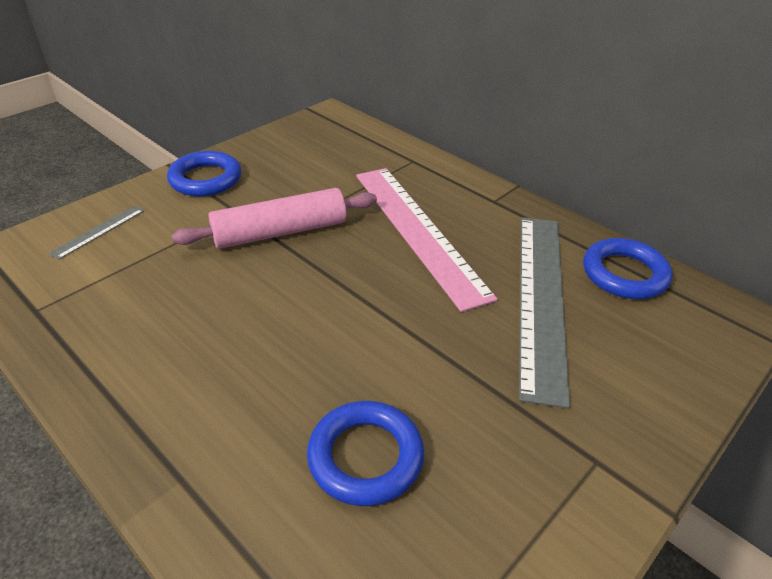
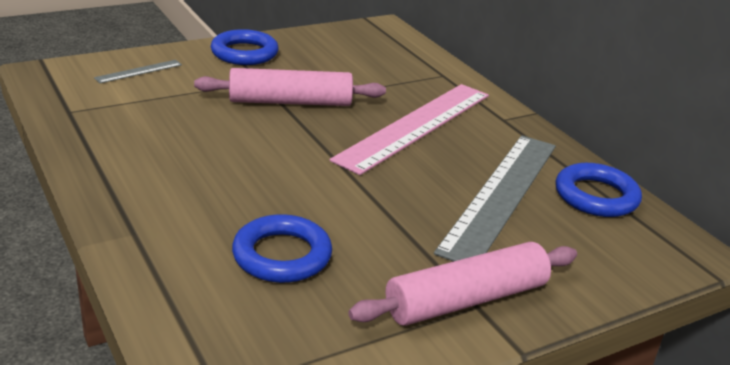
camera: 15 degrees right, 10 degrees down
pink ruler [356,168,498,312] -> pink ruler turned 45 degrees clockwise [330,84,489,175]
none -> pink rolling pin [348,242,577,326]

